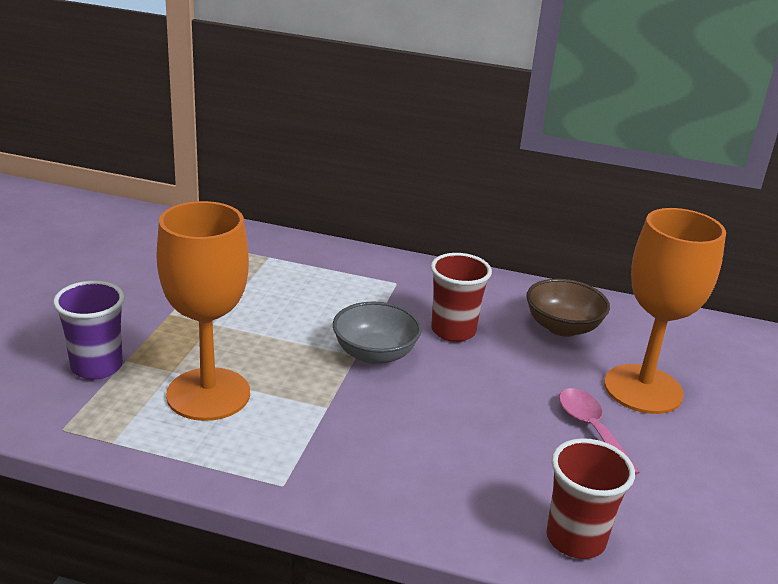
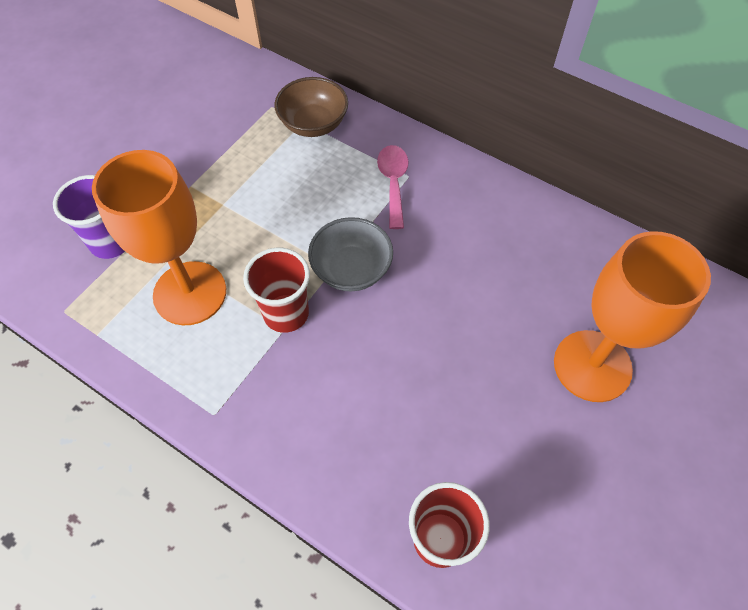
camera: 20 degrees right, 30 degrees up
red cup [431,253,492,342] -> red cup moved to [243,248,310,333]
brown bowl [526,279,610,337] -> brown bowl moved to [274,77,348,137]
pink spoon [559,388,640,475] -> pink spoon moved to [377,145,409,229]

